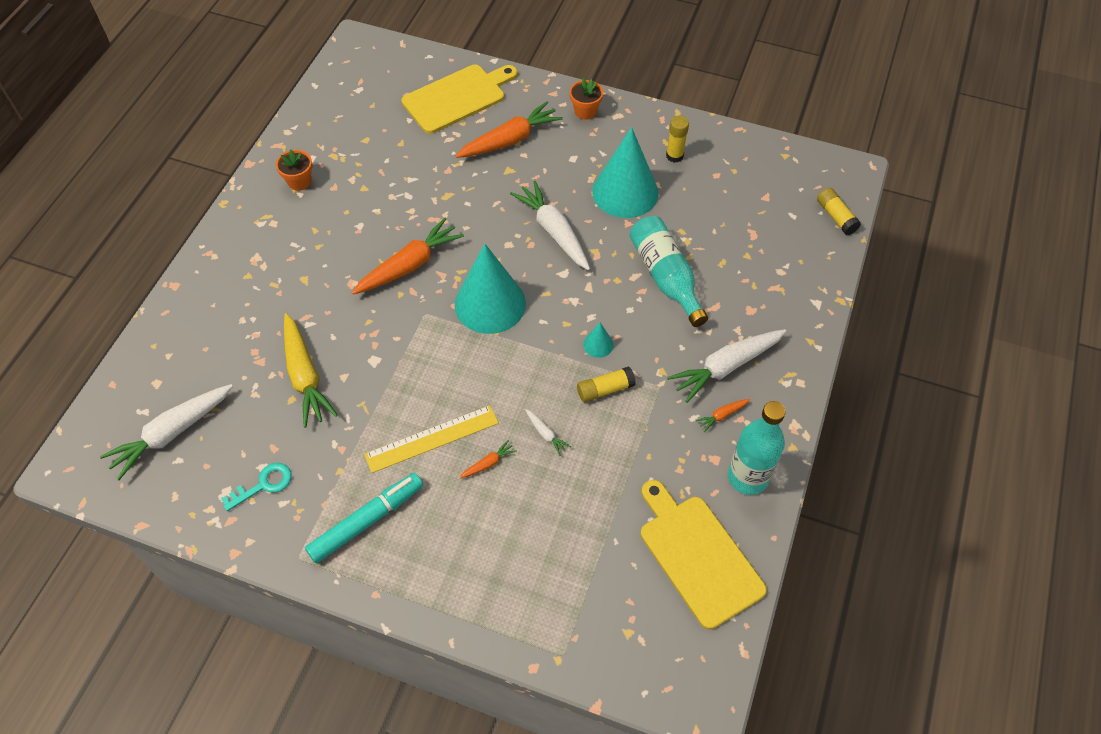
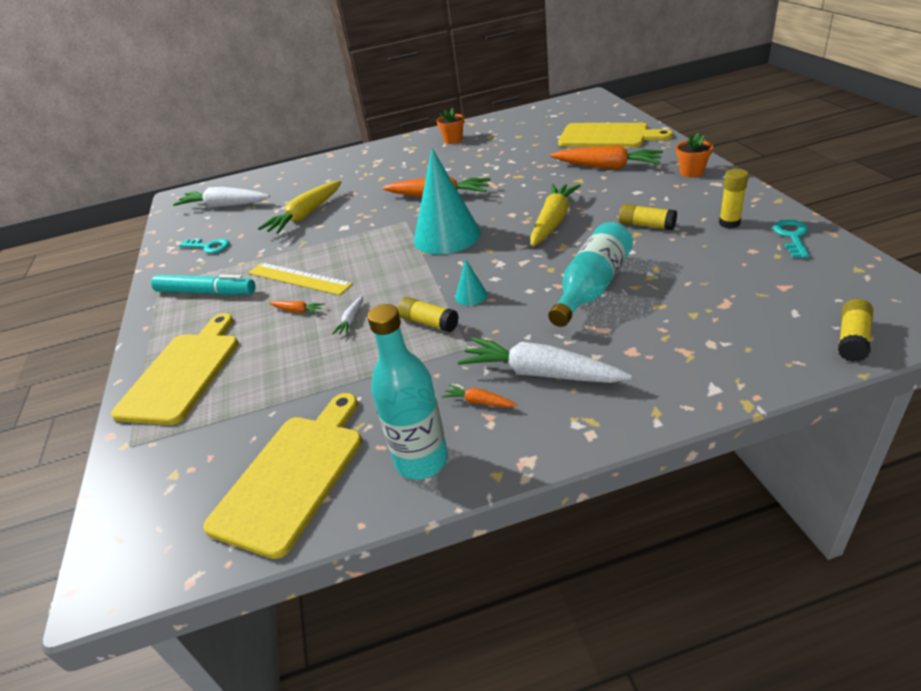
camera: 60 degrees right, 20 degrees down
white carrot [510,181,590,270] -> yellow carrot [530,184,581,247]
turquoise cone [592,127,659,218] -> yellow glue stick [619,204,677,230]
none -> yellow cutting board [111,313,238,425]
none -> turquoise key [773,219,810,258]

